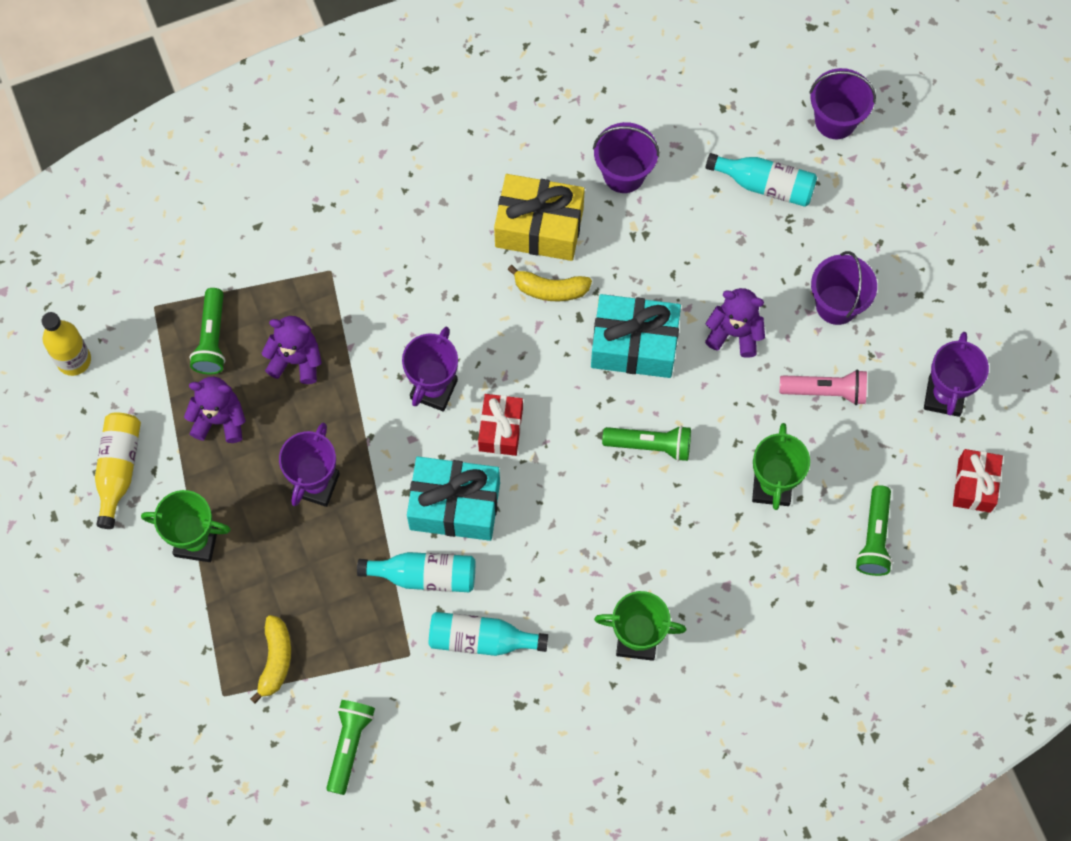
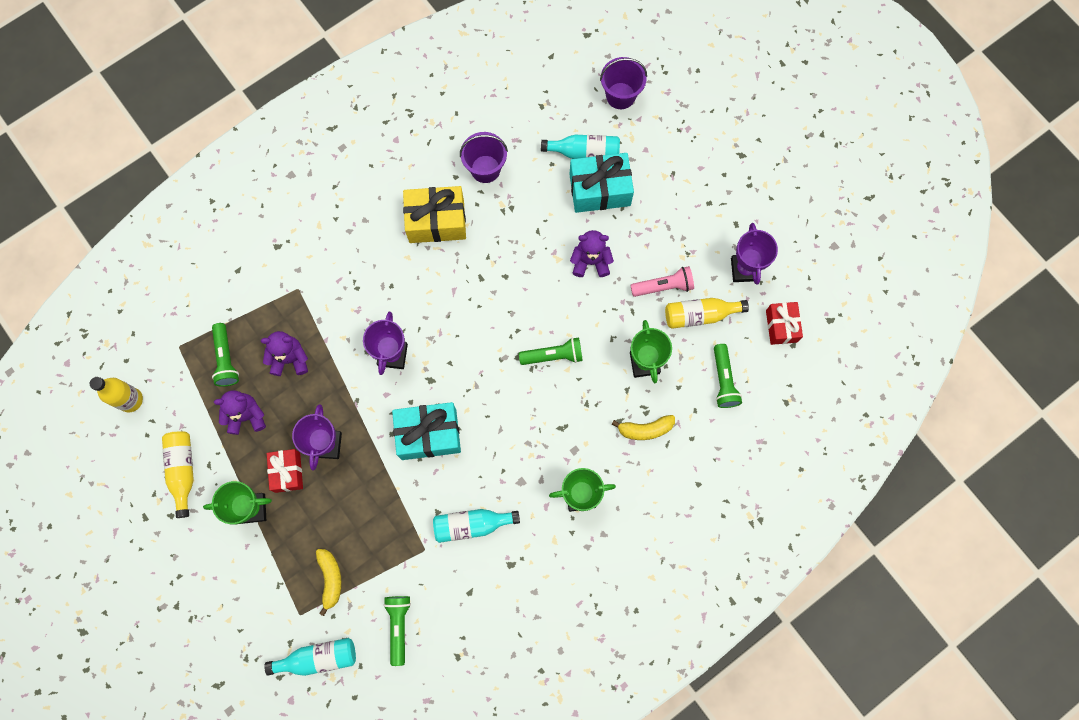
camera: 15 degrees left, 5 degrees up
turquoise bottle [357,552,475,592] -> turquoise bottle moved to [264,638,356,676]
red gift [478,394,523,456] -> red gift moved to [267,449,303,493]
yellow banana [507,265,592,301] -> yellow banana moved to [612,415,675,440]
turquoise gift [591,294,681,378] -> turquoise gift moved to [569,153,634,213]
purple bucket [811,251,877,325] -> none
none -> yellow bottle [665,298,749,329]

